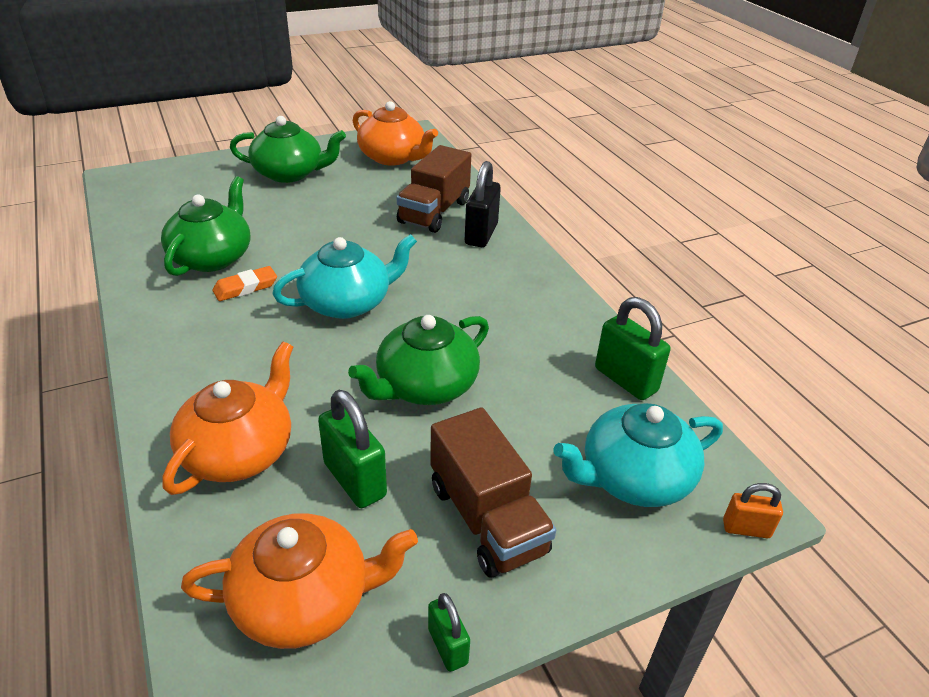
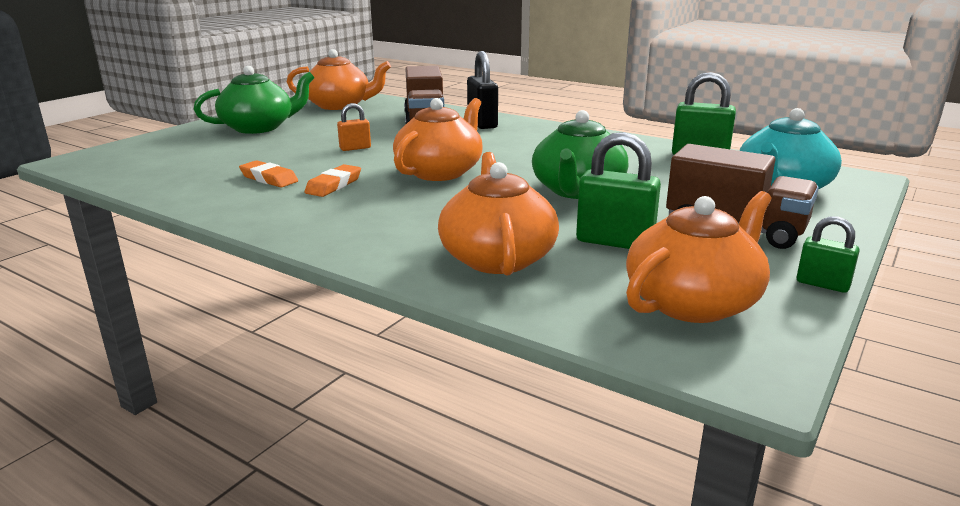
camera: 30 degrees left, 15 degrees down
green teapot [161,176,250,276] -> orange eraser [239,160,298,188]
turquoise teapot [272,234,417,319] -> orange teapot [393,98,483,181]
orange padlock [723,483,783,538] -> orange padlock moved to [337,103,371,151]

